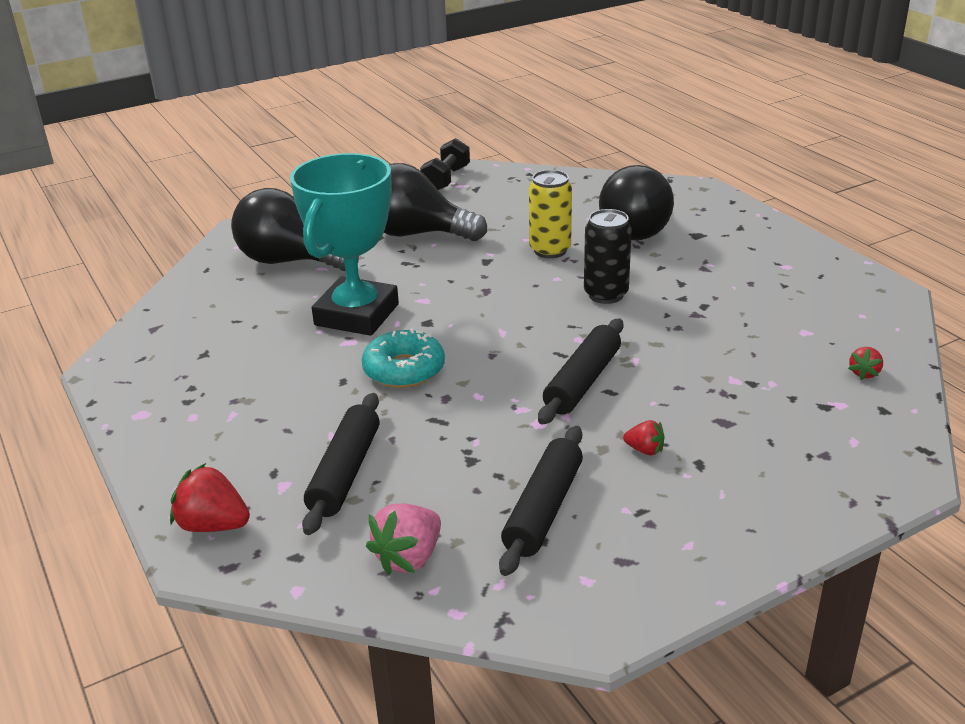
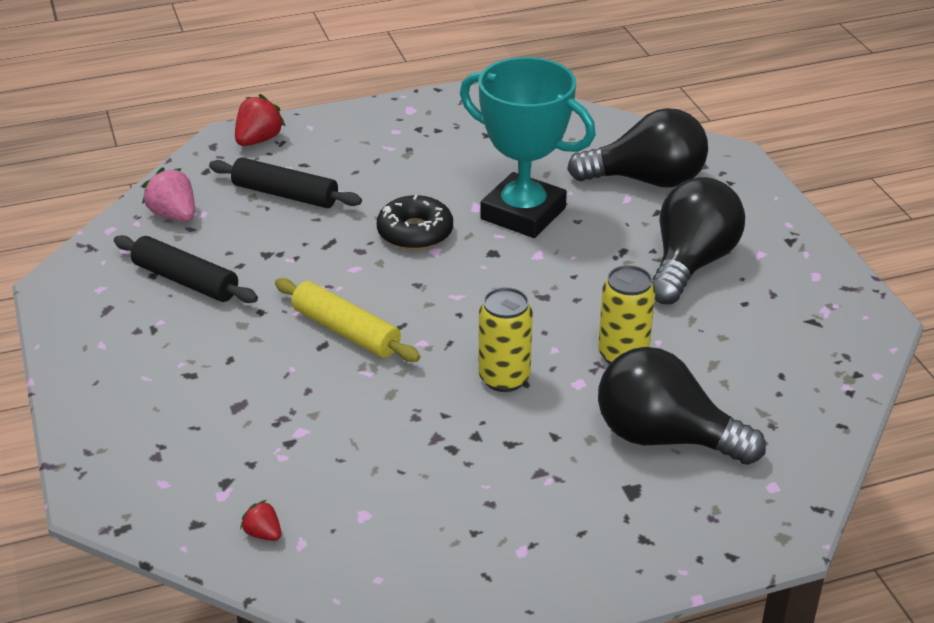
camera: 100 degrees right, 5 degrees up
black light bulb [231,188,359,271] -> black light bulb turned 60 degrees clockwise [567,108,708,188]
turquoise donut [362,329,445,388] -> black donut [377,195,453,250]
black dumbbell [420,138,470,190] -> none
black rolling pin [538,319,623,425] -> yellow rolling pin [275,278,420,362]
black can [584,209,632,304] -> yellow can [478,287,533,392]
red strawberry [623,420,665,455] -> none

